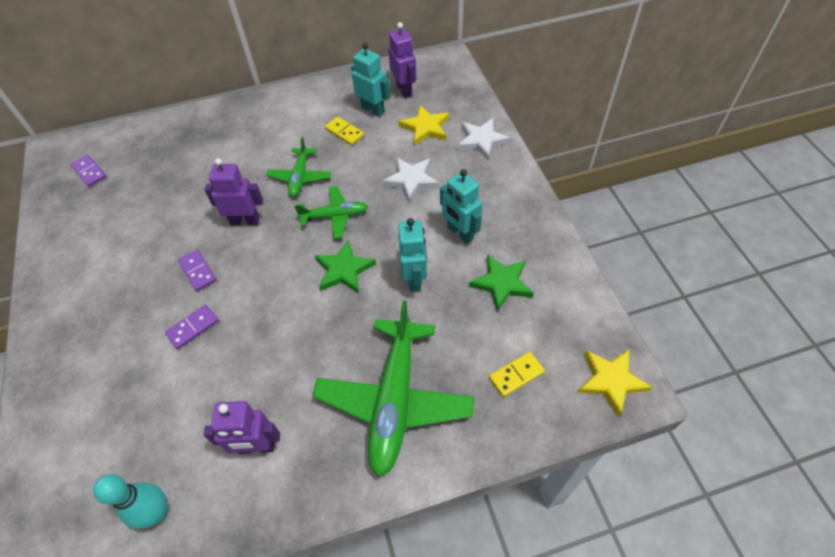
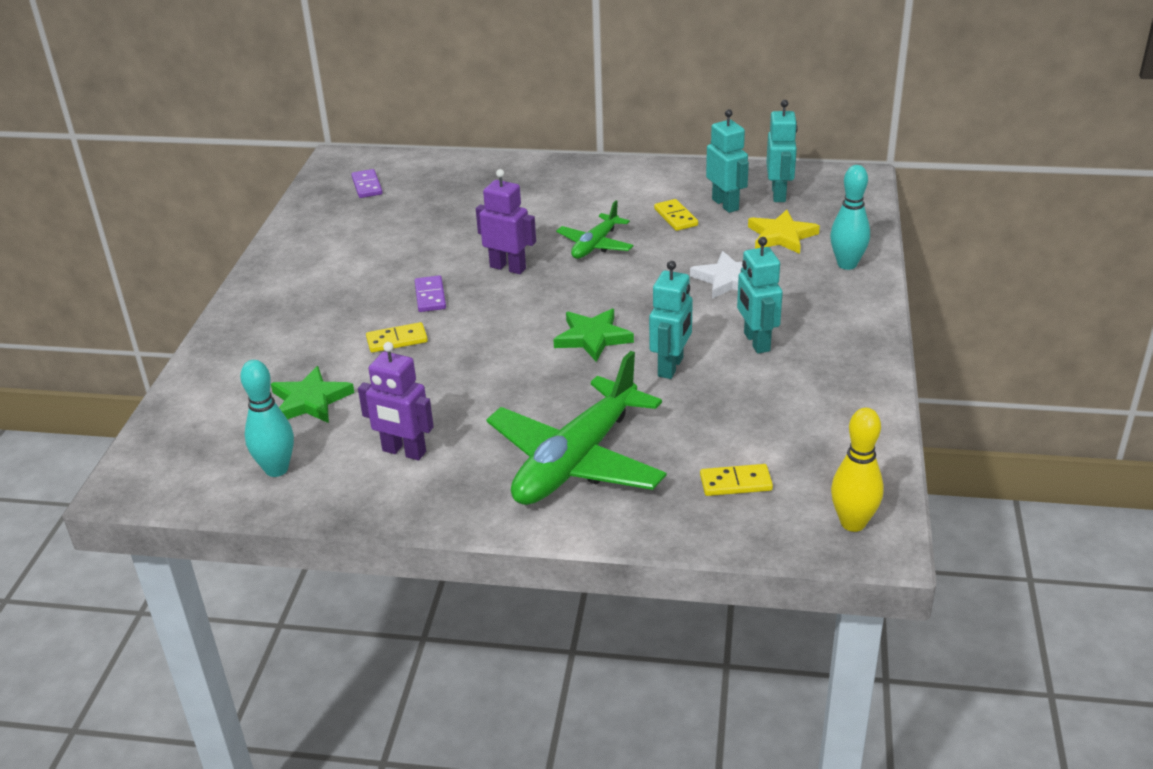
camera: 25 degrees right, 20 degrees down
purple domino [165,305,219,349] -> yellow domino [366,322,428,353]
green plane [294,186,368,239] -> none
purple robot [388,22,417,98] -> turquoise robot [766,100,798,202]
white star [458,118,510,160] -> turquoise bowling pin [830,165,870,270]
green star [469,254,534,311] -> green star moved to [271,366,355,423]
yellow star [578,350,652,417] -> yellow bowling pin [831,408,884,532]

